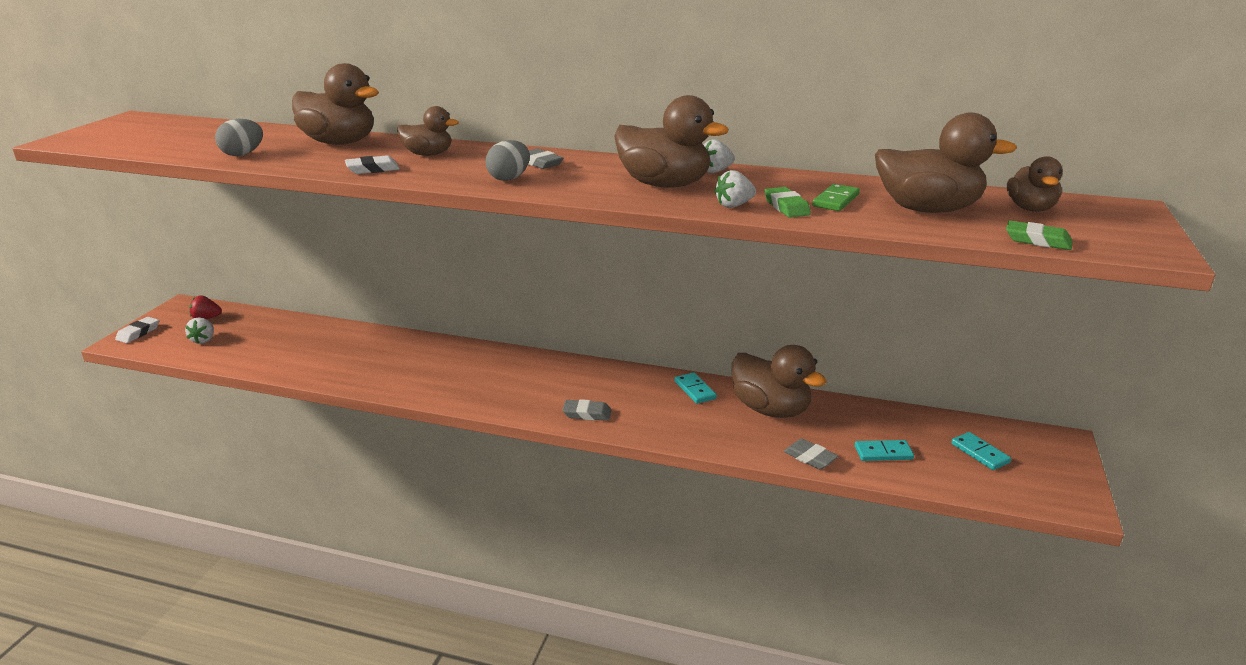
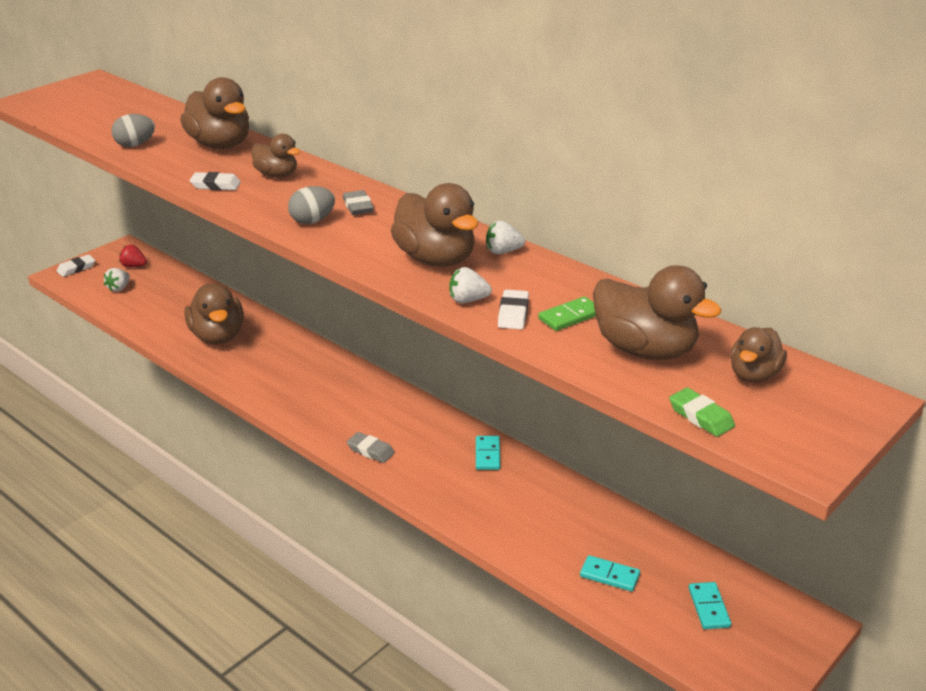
camera: 25 degrees right, 5 degrees up
brown duck [732,345,827,418] -> brown duck moved to [184,284,244,344]
green eraser [765,187,811,218] -> white eraser [498,290,529,329]
grey eraser [783,439,838,469] -> none

